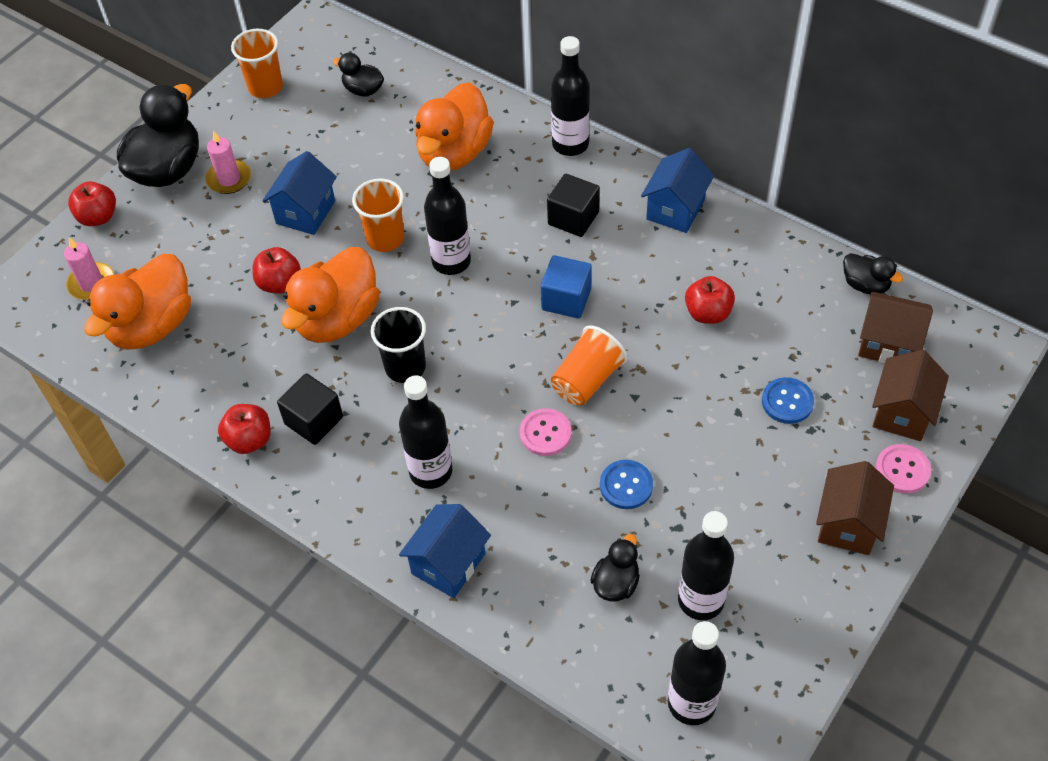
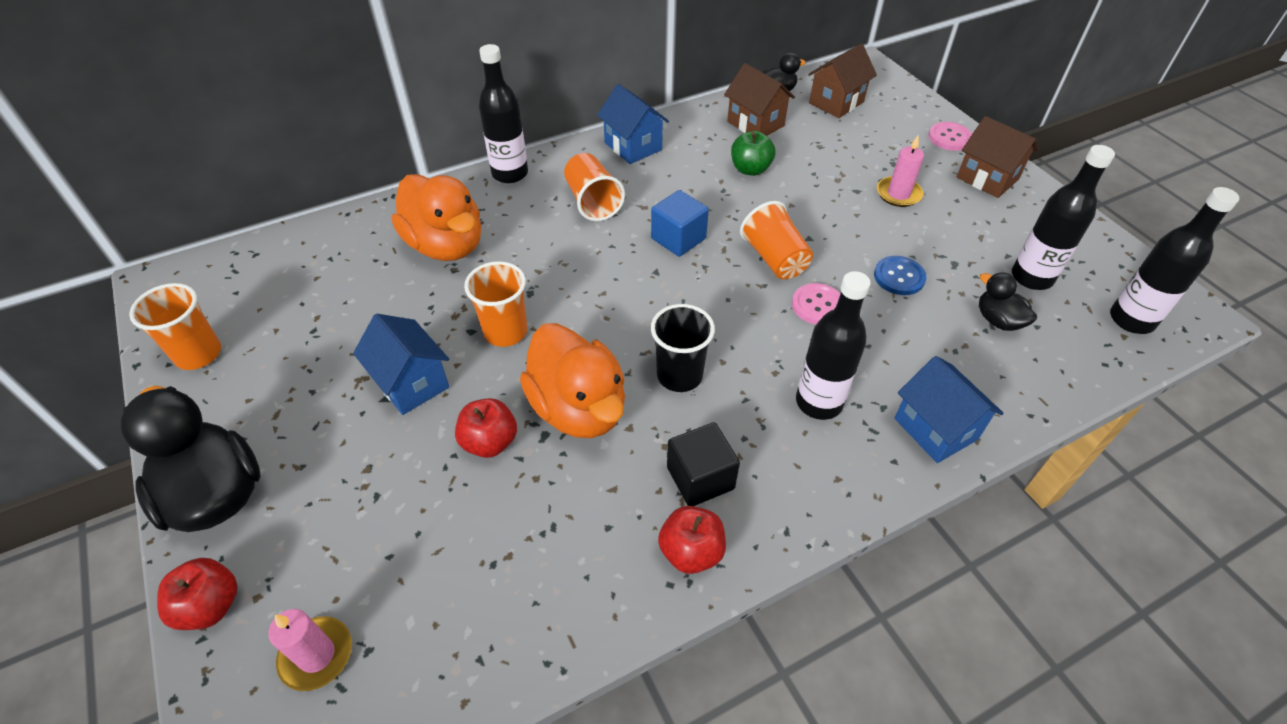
camera: 65 degrees left, 5 degrees down
orange duck [84,254,191,350] -> none
pink candle [205,131,251,194] -> pink candle moved to [877,135,924,207]
black duck [333,53,384,96] -> none
black bottle [424,157,471,275] -> none
black cube [547,174,600,237] -> orange cup [564,153,625,221]
red apple [685,276,735,324] -> green apple [731,131,775,176]
blue button [762,377,814,424] -> none
brown house [872,350,949,441] -> brown house moved to [724,63,795,136]

